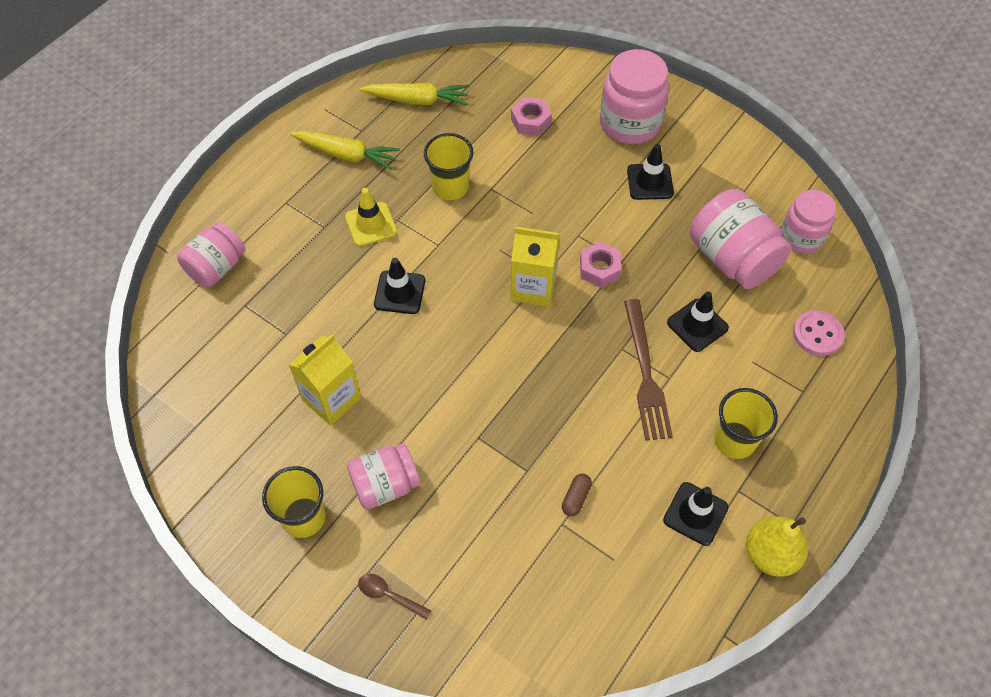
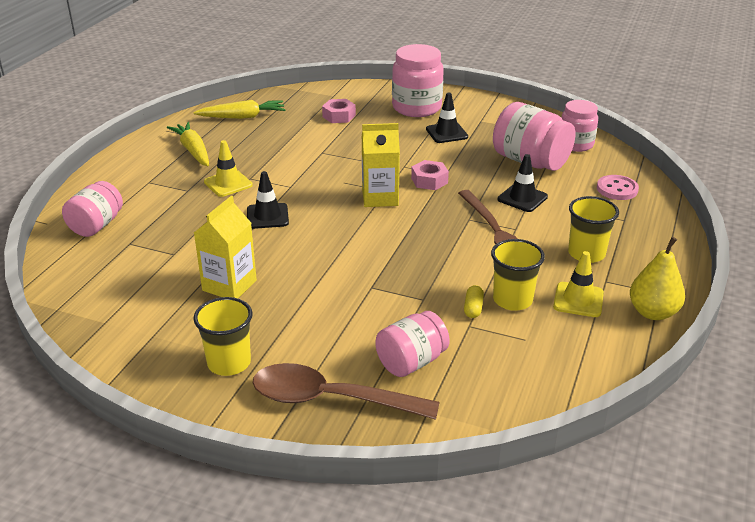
camera: 15 degrees left, 25 degrees down
yellow carrot [290,131,400,170] -> yellow carrot turned 120 degrees counterclockwise [167,122,209,166]
pink jar [347,443,420,510] -> pink jar moved to [375,311,450,377]
brown spoon [358,574,431,620] -> brown spoon [253,363,440,420], size x2.40
yellow cup [424,133,473,200] -> yellow cup moved to [491,239,545,311]
brown capsule [562,473,592,516] -> yellow capsule [464,285,484,318]
black traffic cone [663,482,728,546] -> yellow traffic cone [553,251,604,317]

